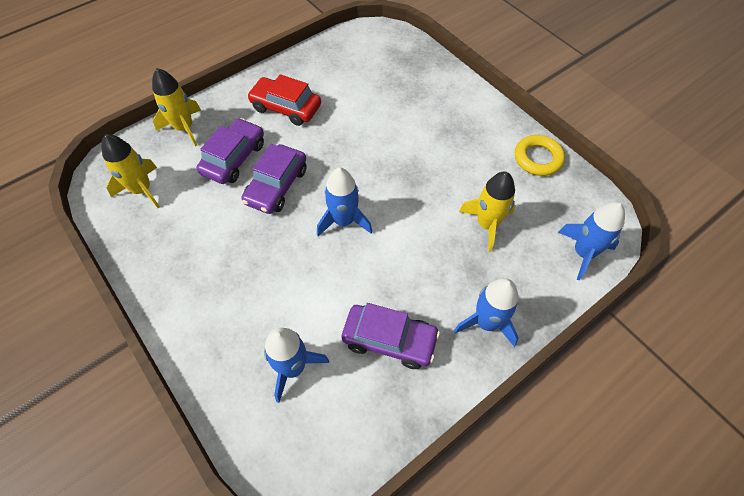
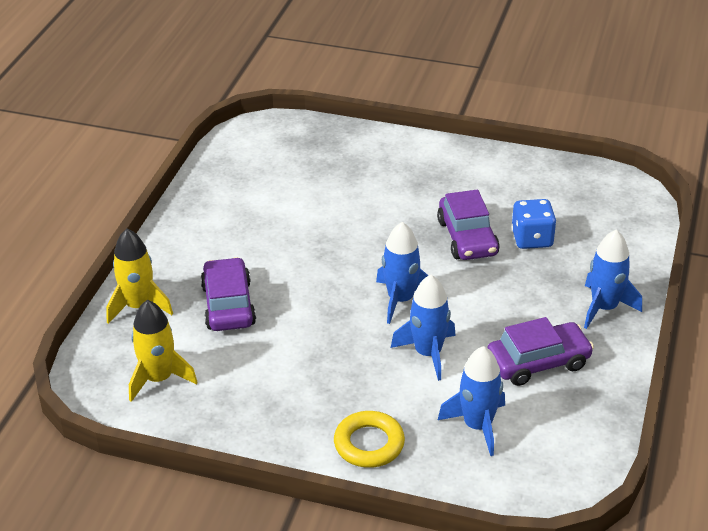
camera: 35 degrees left, 20 degrees down
purple car [241,144,307,214] -> purple car moved to [437,190,500,260]
red car [247,74,321,126] -> none
yellow rocket [459,172,515,252] -> blue dice [511,199,557,249]
yellow ring [515,135,565,176] -> yellow ring moved to [334,411,405,468]
blue rocket [558,202,625,280] -> blue rocket moved to [391,275,456,381]

